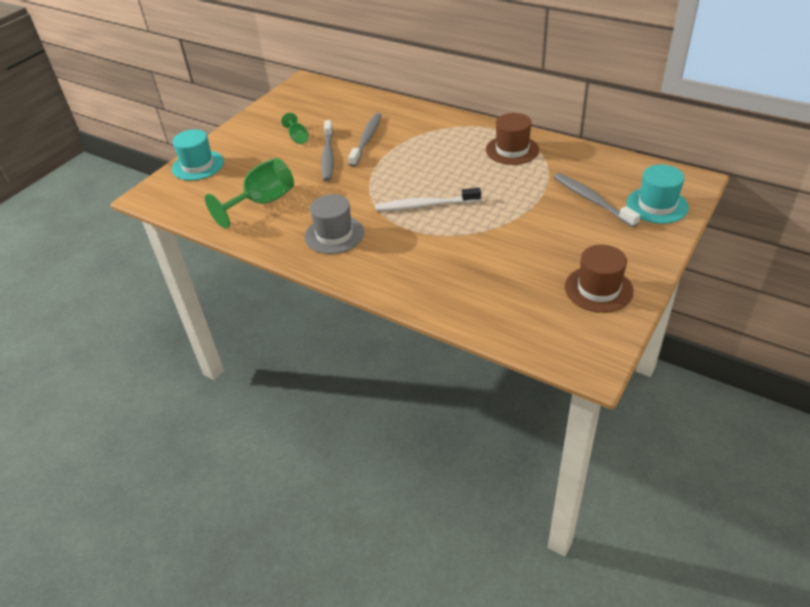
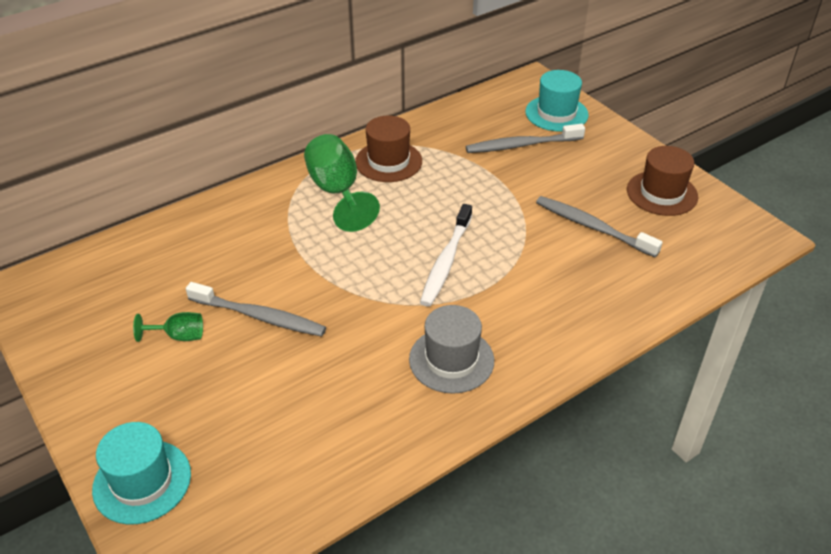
camera: 70 degrees left, 0 degrees up
green goblet [205,158,294,229] -> green goblet moved to [304,134,380,232]
grey toothbrush [348,113,382,167] -> grey toothbrush moved to [536,196,663,257]

